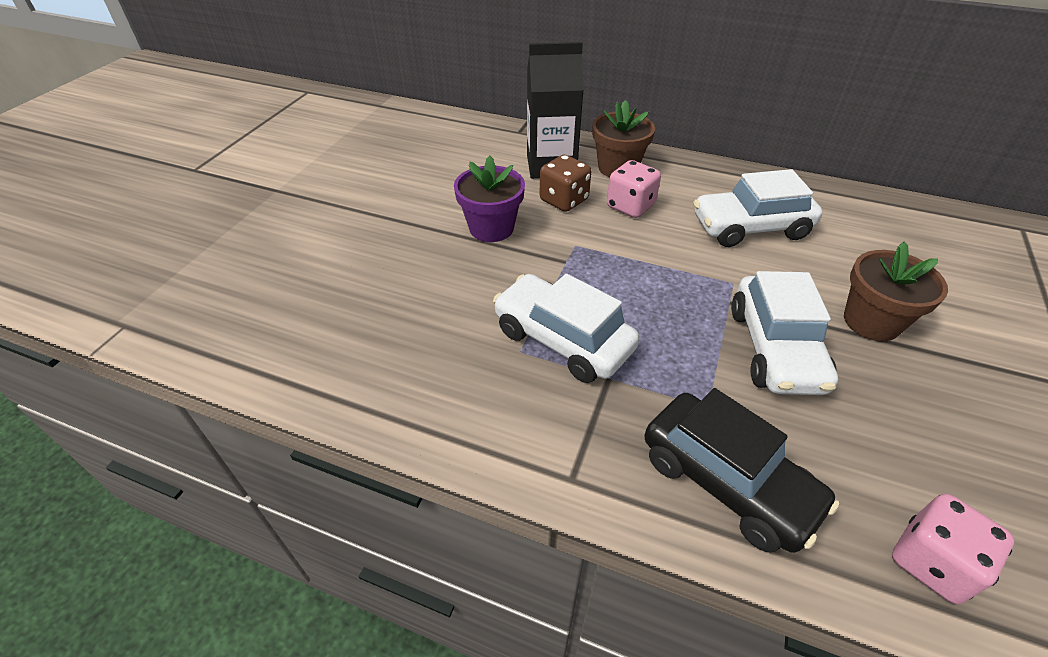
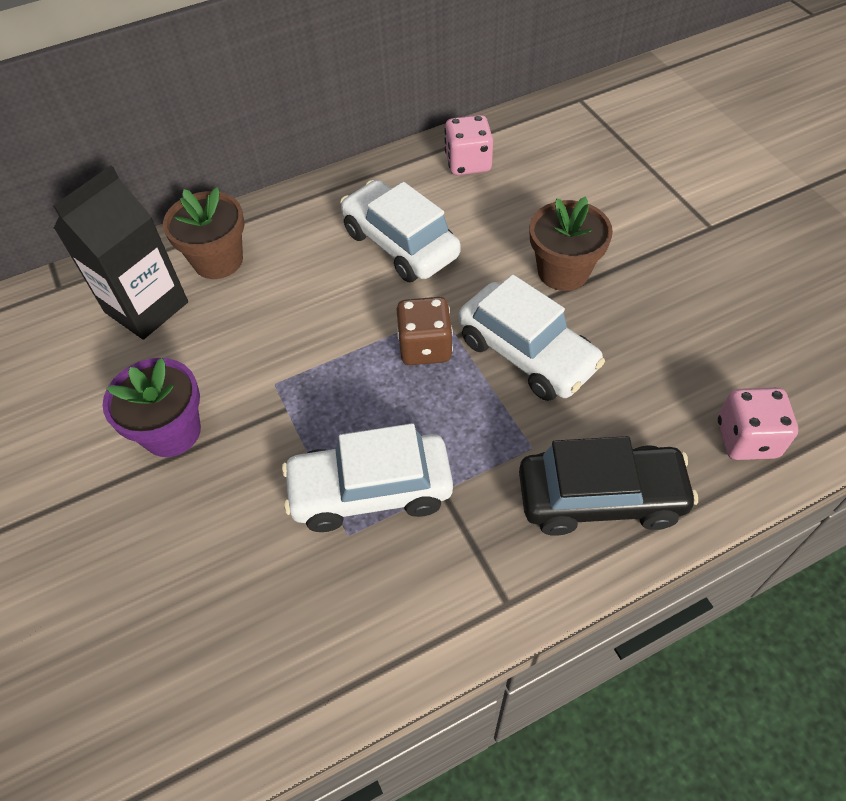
camera: 45 degrees left, 10 degrees up
brown dice [539,155,591,212] -> brown dice moved to [396,297,453,365]
pink dice [607,160,661,218] -> pink dice moved to [444,115,493,175]
white car [693,169,823,247] -> white car turned 105 degrees clockwise [340,180,461,282]

